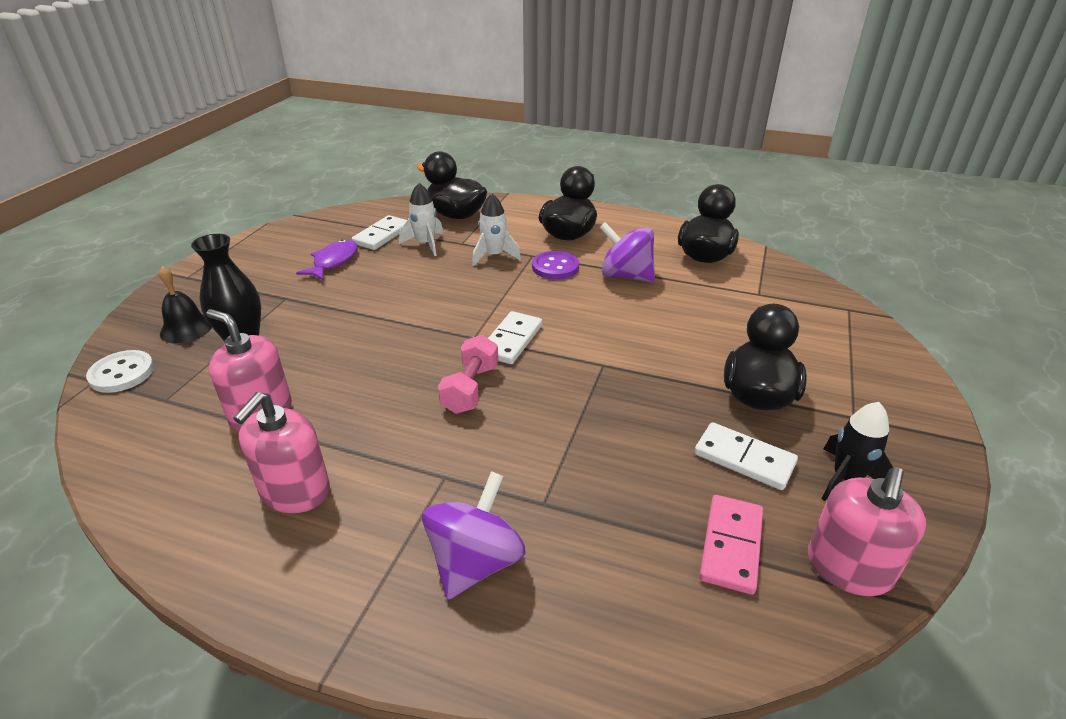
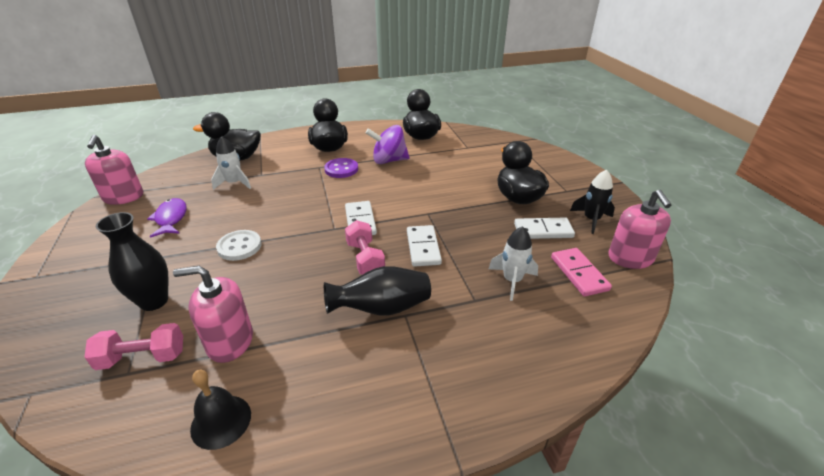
camera: 35 degrees left, 0 degrees up
white button [86,350,154,393] -> white button moved to [216,230,262,261]
black bell [159,266,212,344] -> black bell moved to [190,370,251,450]
pink soap dispenser [233,392,330,513] -> pink soap dispenser moved to [85,135,143,205]
white domino [352,215,407,250] -> white domino moved to [407,225,442,267]
purple spinning top [422,471,526,599] -> none
white rocket [472,194,521,266] -> white rocket moved to [489,226,538,301]
none -> pink dumbbell [85,323,183,370]
none -> black vase [324,266,431,316]

